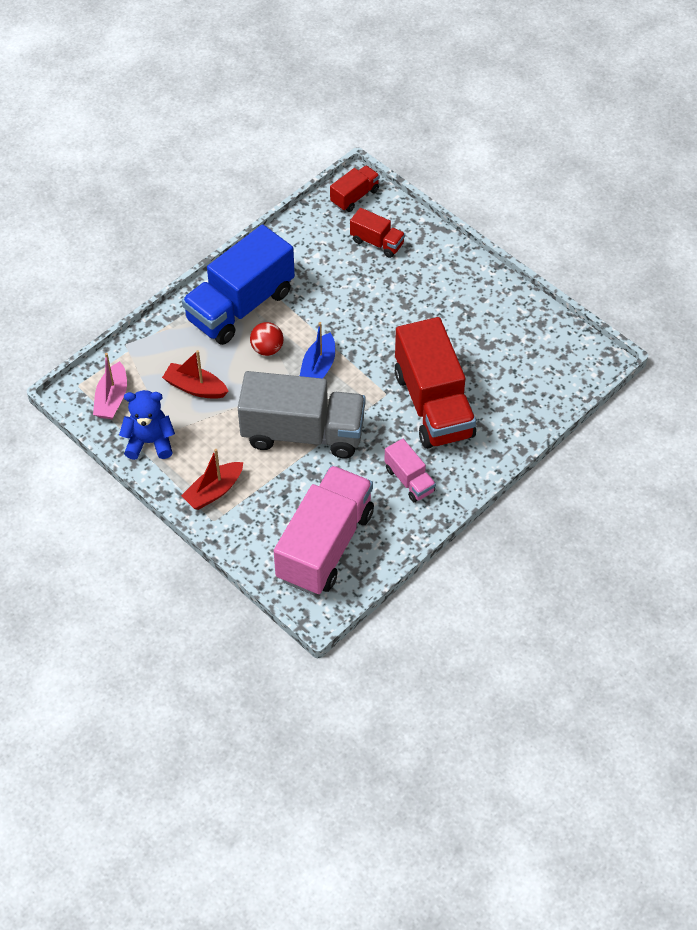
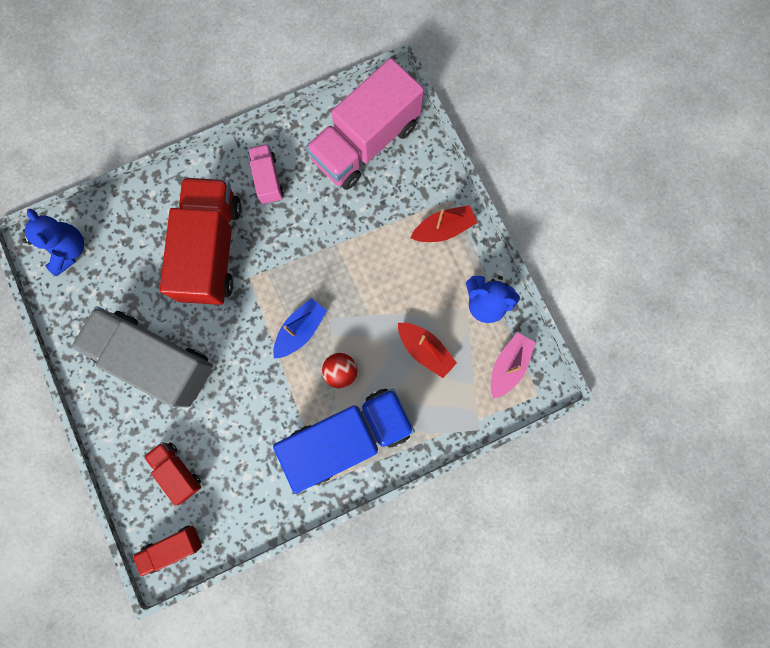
camera: 160 degrees left, 25 degrees up
grey truck [238,371,366,458] -> grey truck moved to [71,306,213,407]
none -> blue teddy bear [22,208,84,276]

